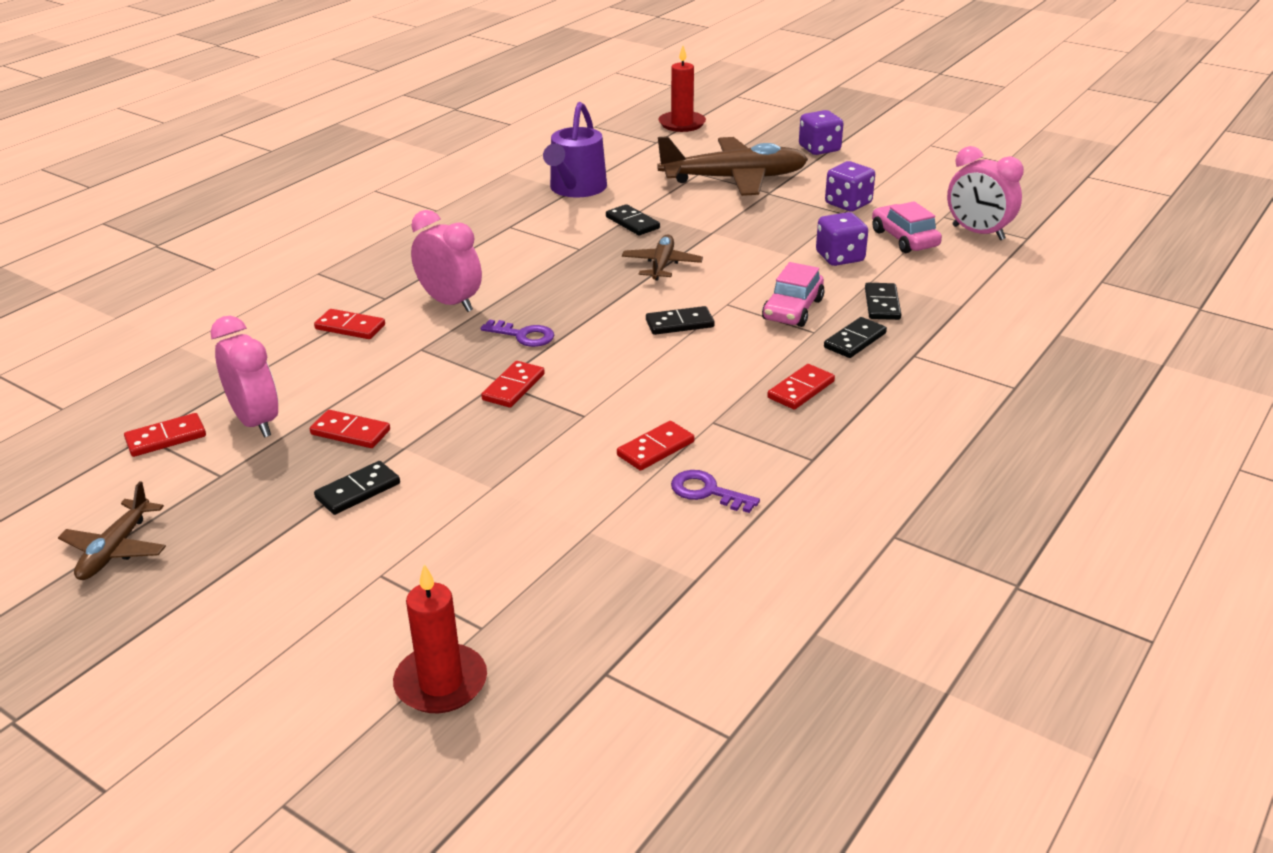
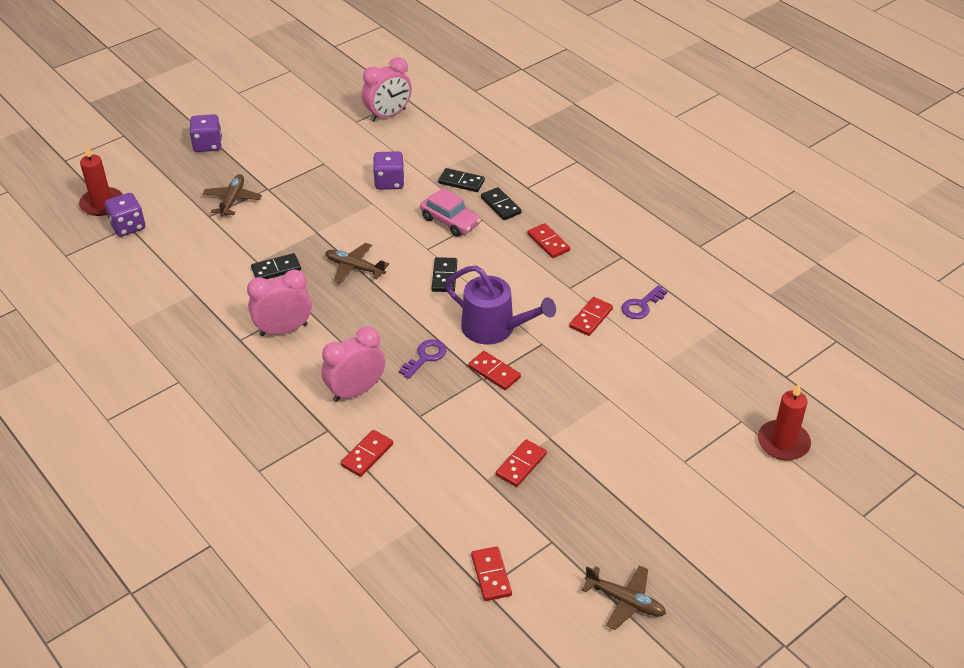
camera: 75 degrees left, 10 degrees up
pink clock [210,316,278,438] -> pink clock moved to [247,269,312,336]
black domino [314,461,400,515] -> none
purple watering can [543,102,607,198] -> purple watering can moved to [445,265,556,344]
red domino [617,421,694,471] -> red domino turned 60 degrees clockwise [569,297,613,336]
brown plane [657,136,808,196] -> brown plane [203,174,262,217], size x0.52
purple dice [825,161,875,212] -> purple dice moved to [105,193,145,237]
pink car [872,201,942,253] -> none

